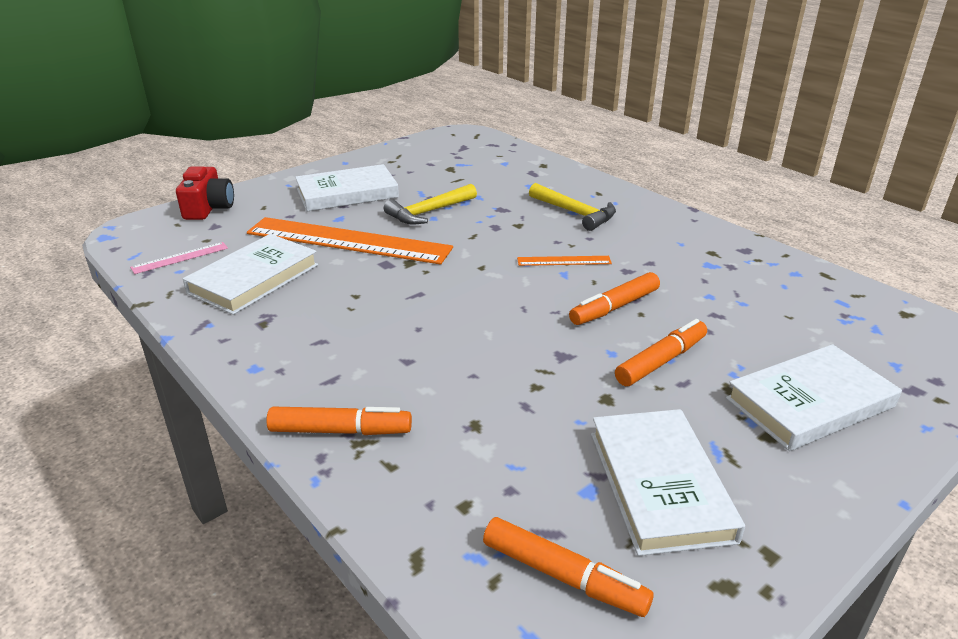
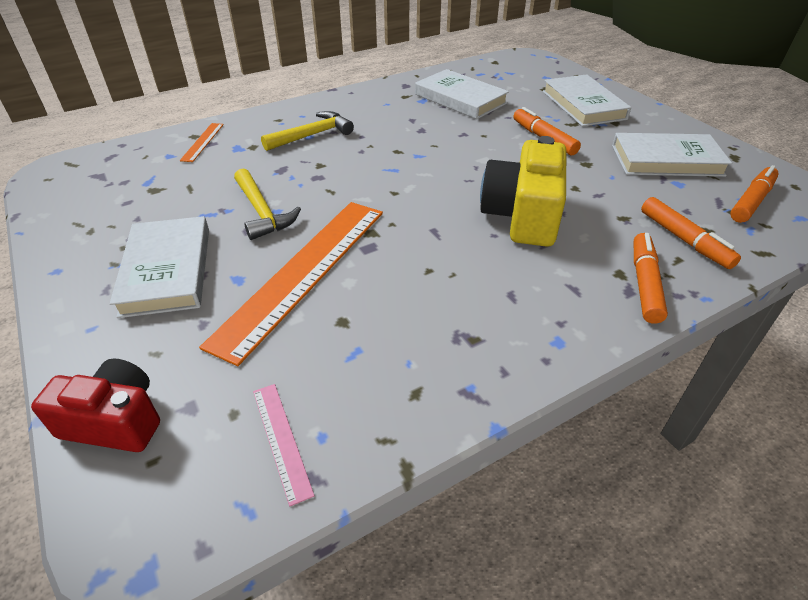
camera: 80 degrees left, 10 degrees up
white book [183,234,318,315] -> white book moved to [415,69,509,119]
orange ruler [517,256,612,266] -> orange ruler moved to [180,123,224,162]
orange marker [569,272,660,325] -> orange marker moved to [641,197,741,269]
none -> yellow camera [480,136,566,247]

